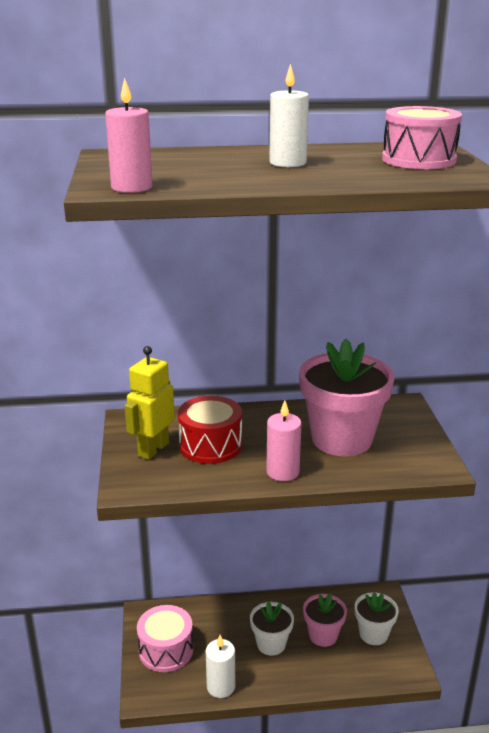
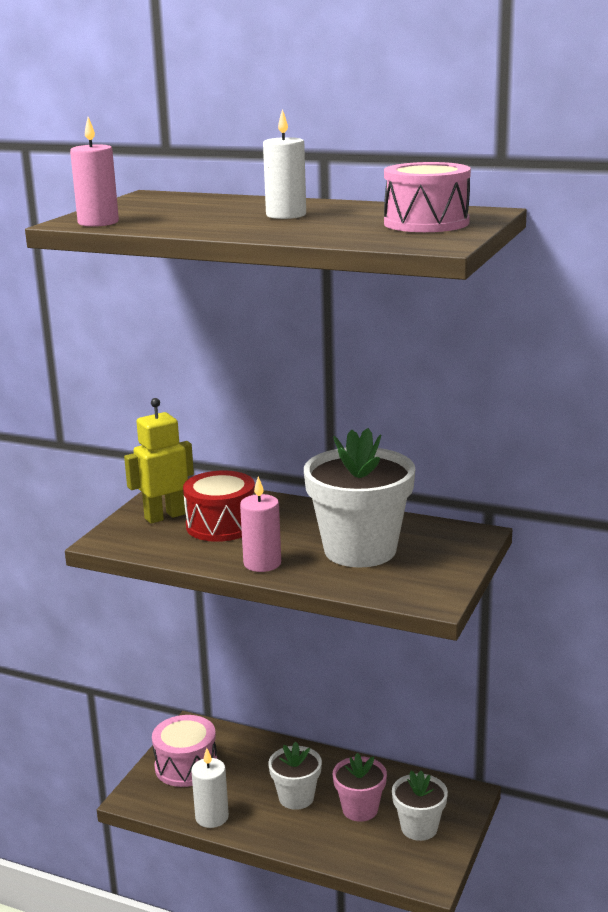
camera: 30 degrees right, 5 degrees down
pink flower pot [299,339,394,456] -> white flower pot [304,428,415,567]

